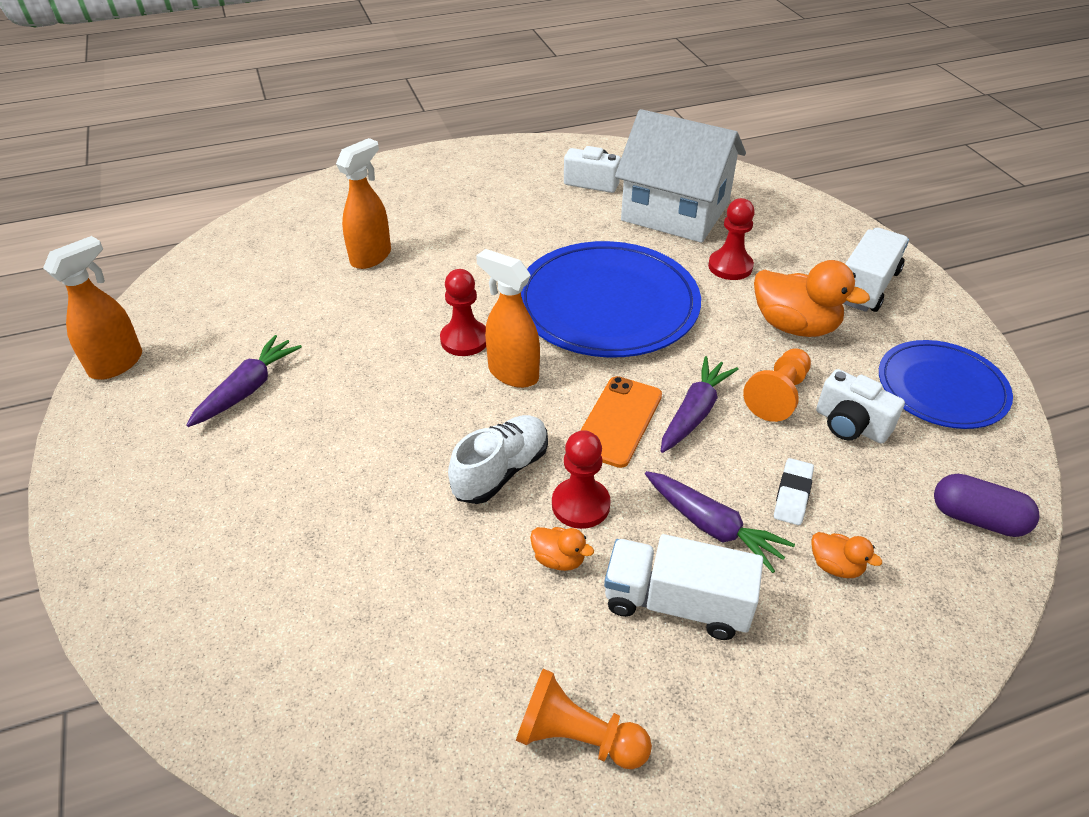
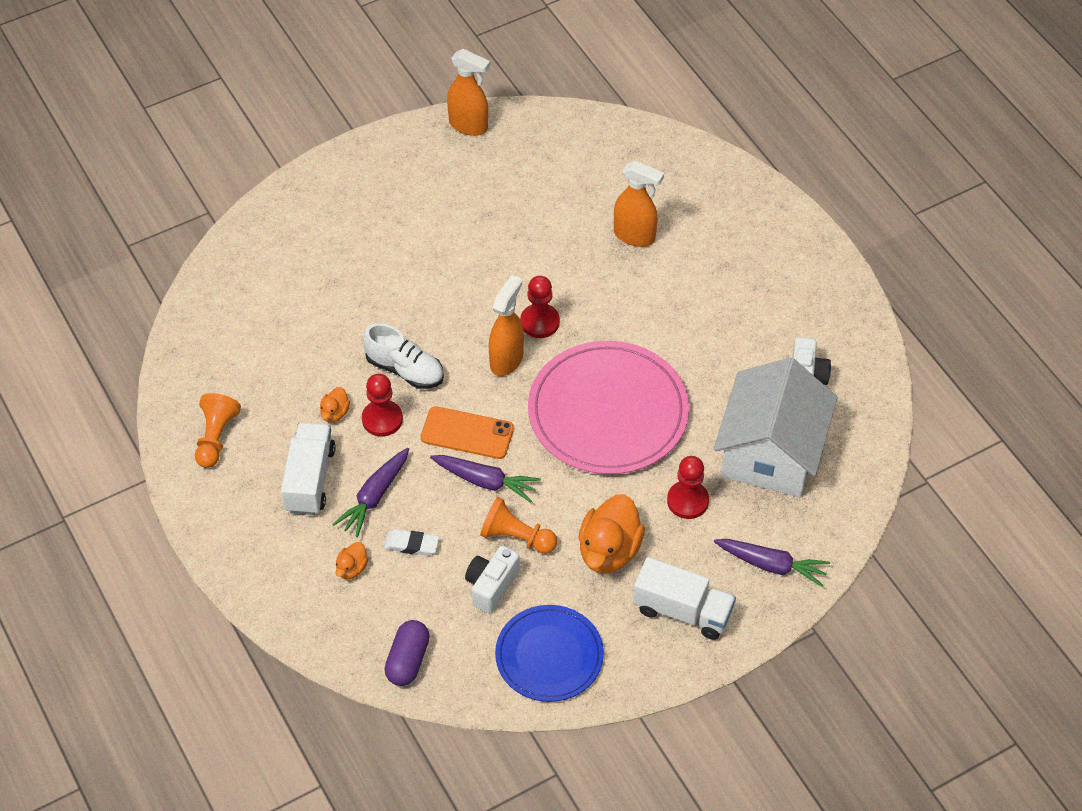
camera: 80 degrees right, 10 degrees up
purple carrot [186,335,302,427] -> purple carrot moved to [714,539,830,587]
blue plate [521,241,701,357] -> pink plate [528,341,689,474]

